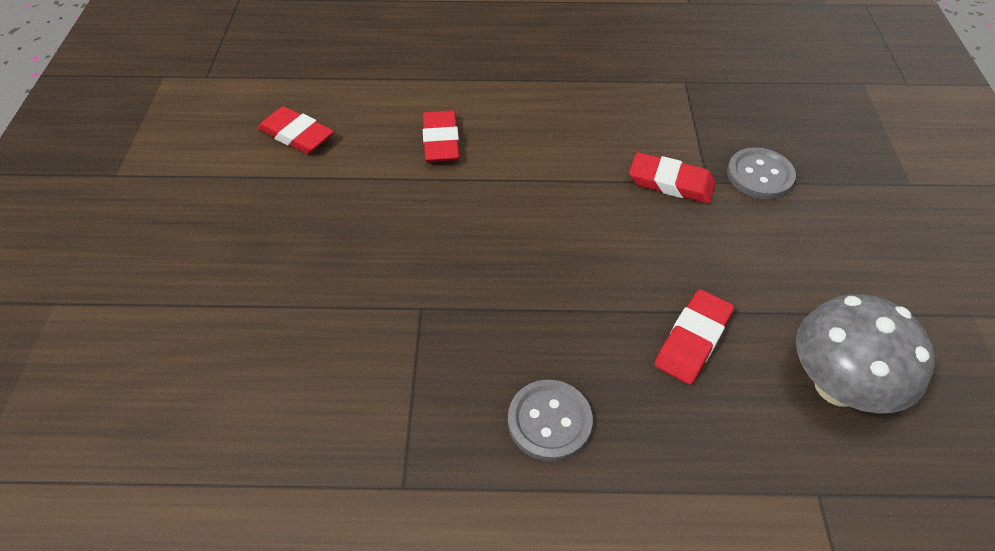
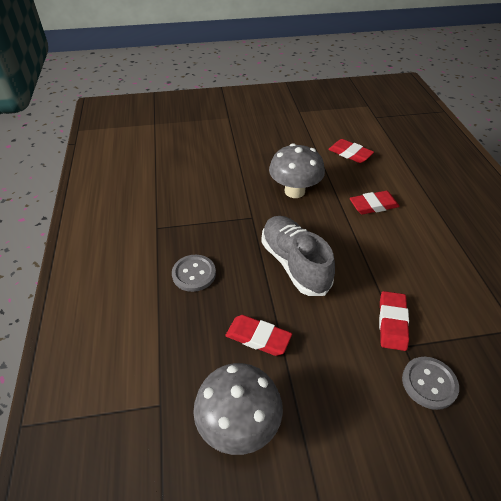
camera: 80 degrees right, 5 degrees down
red eraser [258,106,334,154] -> red eraser turned 75 degrees counterclockwise [328,139,374,163]
none -> grey shoe [261,216,335,296]
none -> grey mushroom [269,143,325,198]

